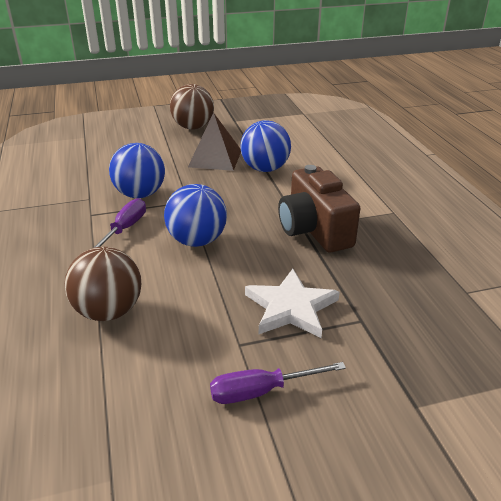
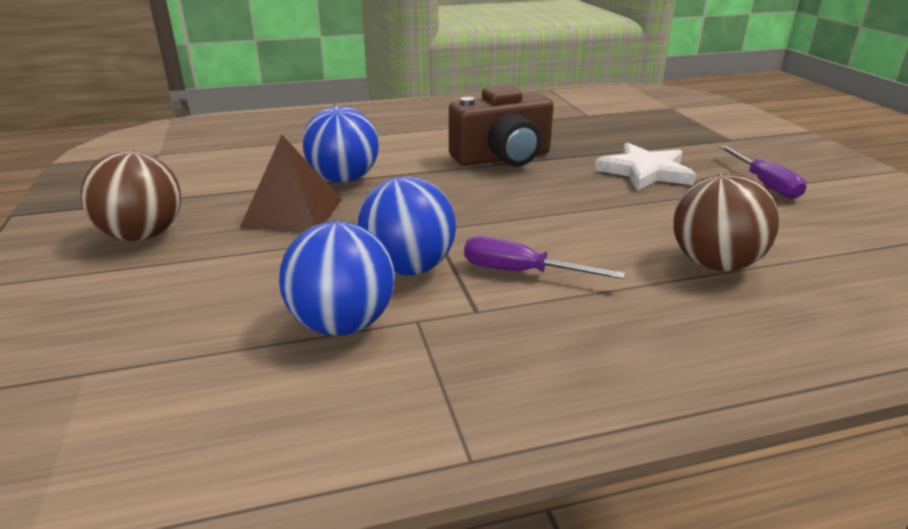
camera: 90 degrees left, 5 degrees down
blue ball [164,184,227,247] -> blue ball moved to [279,221,395,335]

